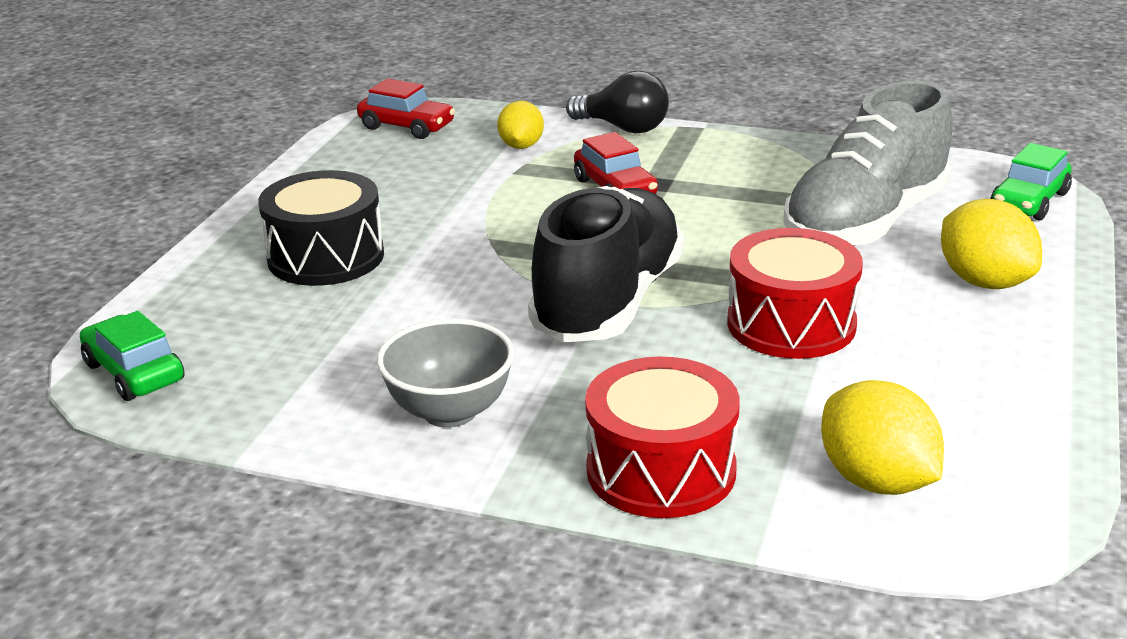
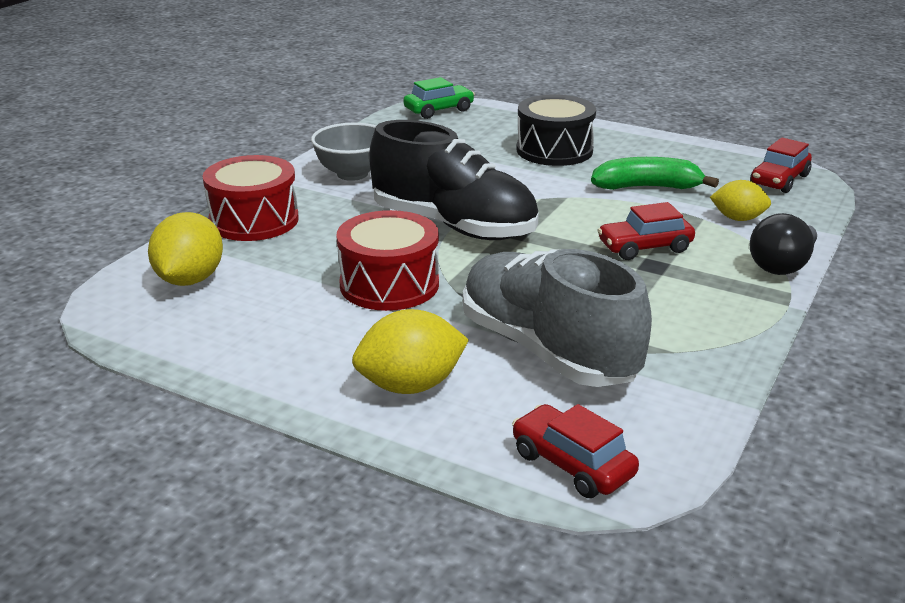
camera: 100 degrees right, 0 degrees up
yellow lemon [821,380,944,495] -> yellow lemon turned 60 degrees counterclockwise [148,212,223,286]
green car [990,143,1072,220] -> red car [512,404,639,498]
none -> green banana [591,157,719,190]

